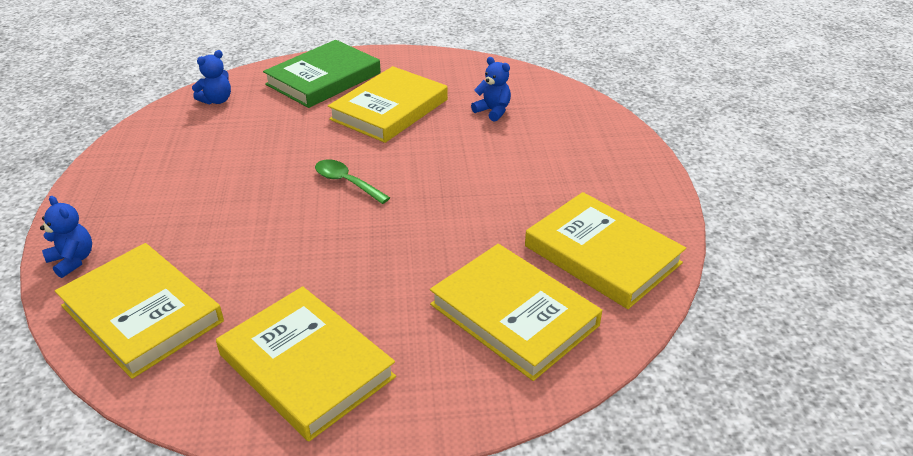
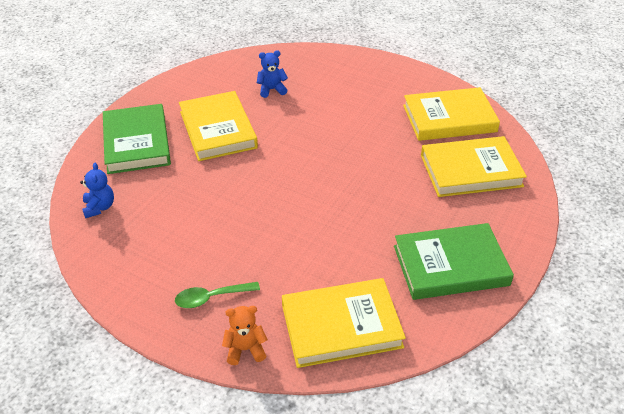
camera: 55 degrees left, 5 degrees up
blue teddy bear [40,196,92,278] -> orange teddy bear [222,306,268,365]
yellow book [216,286,396,442] -> green book [394,223,514,300]
green spoon [315,159,390,204] -> green spoon moved to [175,282,260,308]

